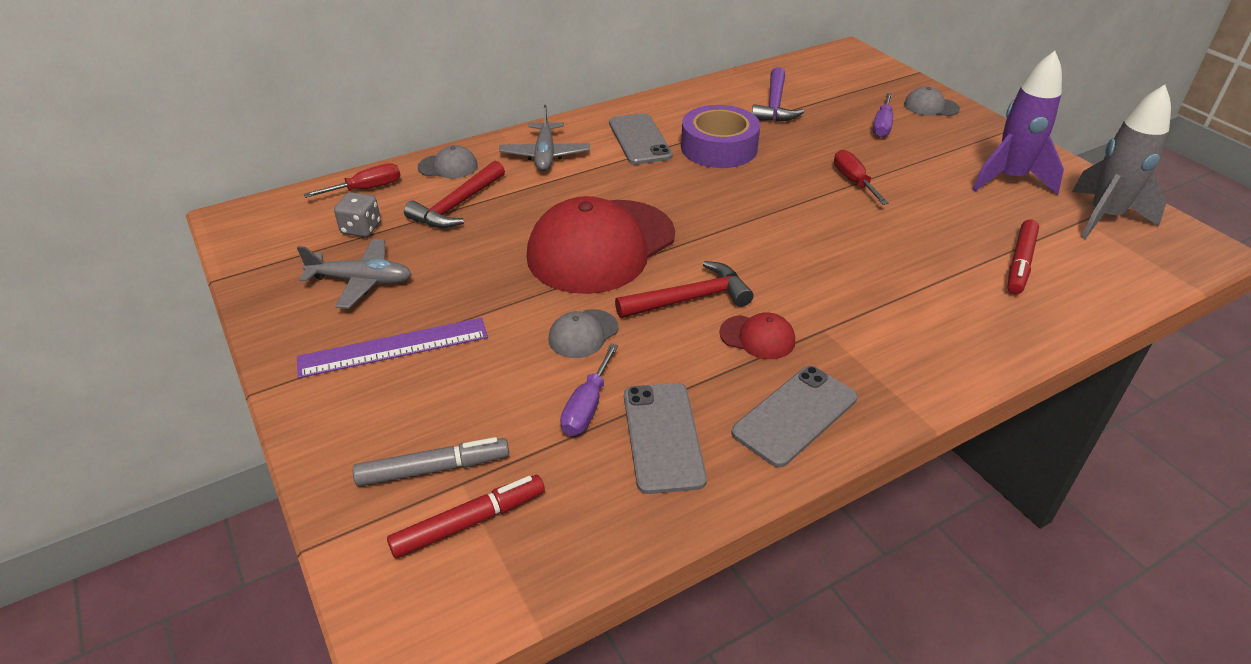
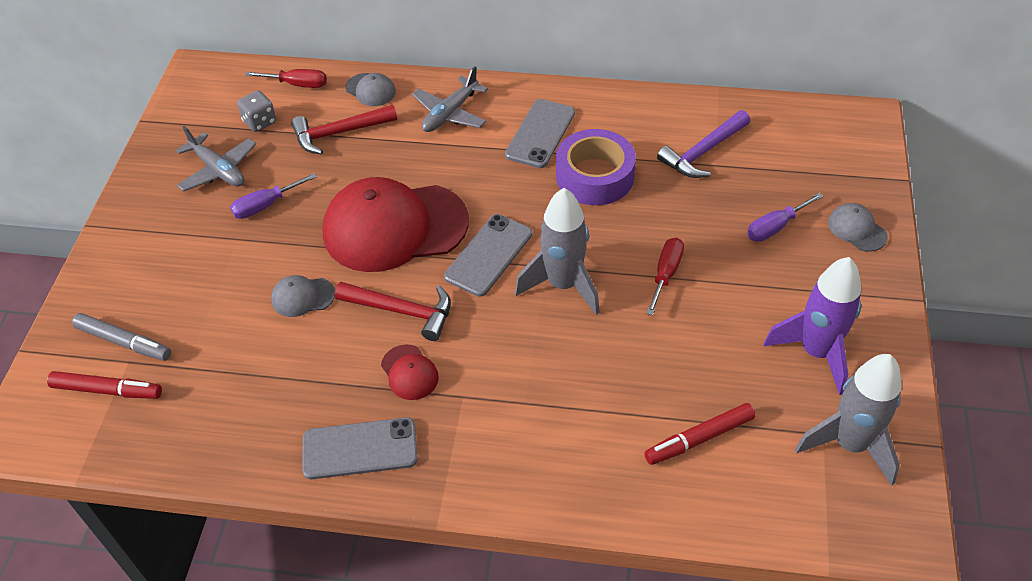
camera: 40 degrees right, 10 degrees up
purple ruler [297,318,488,378] -> none
purple screwdriver [560,344,618,436] -> purple screwdriver moved to [230,173,317,219]
grey phone [624,383,707,494] -> grey phone moved to [444,214,532,297]
none -> grey rocket [515,188,600,315]

